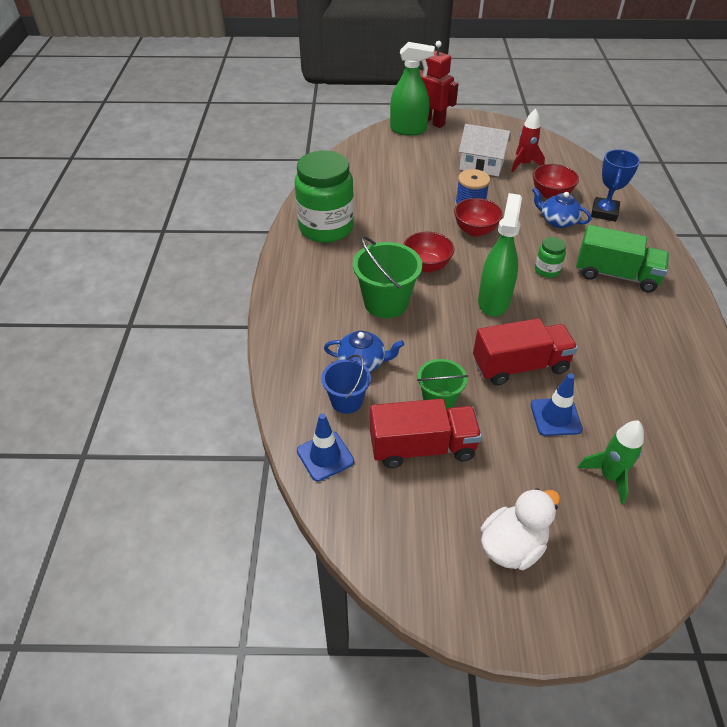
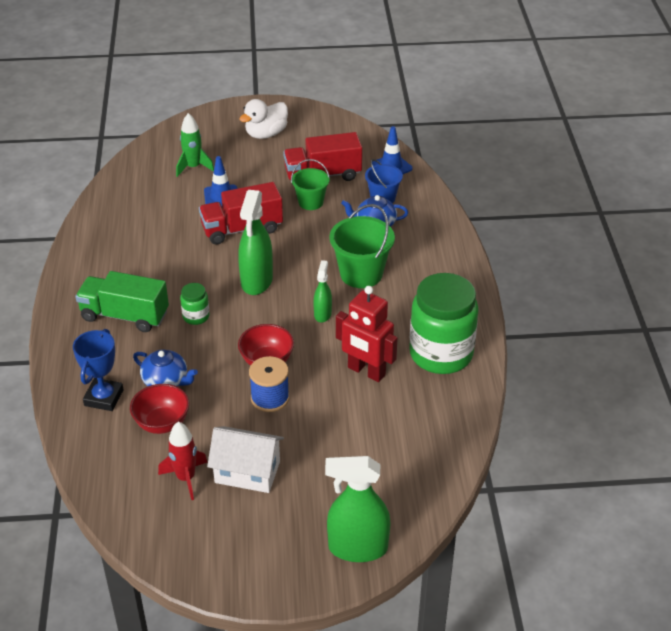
camera: 175 degrees right, 5 degrees down
red bowl [403,232,454,273] -> green spray bottle [313,260,332,322]
red robot [419,41,458,128] -> red robot moved to [336,286,398,382]

